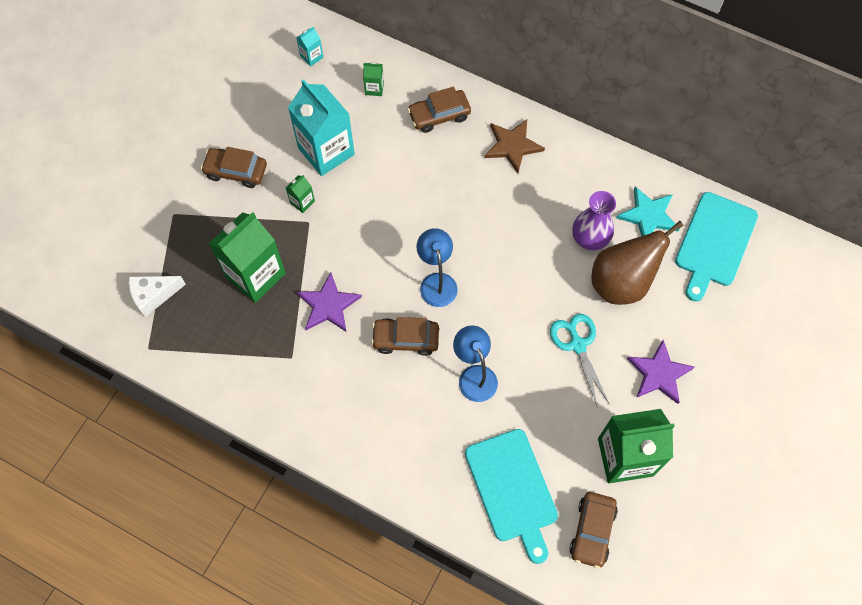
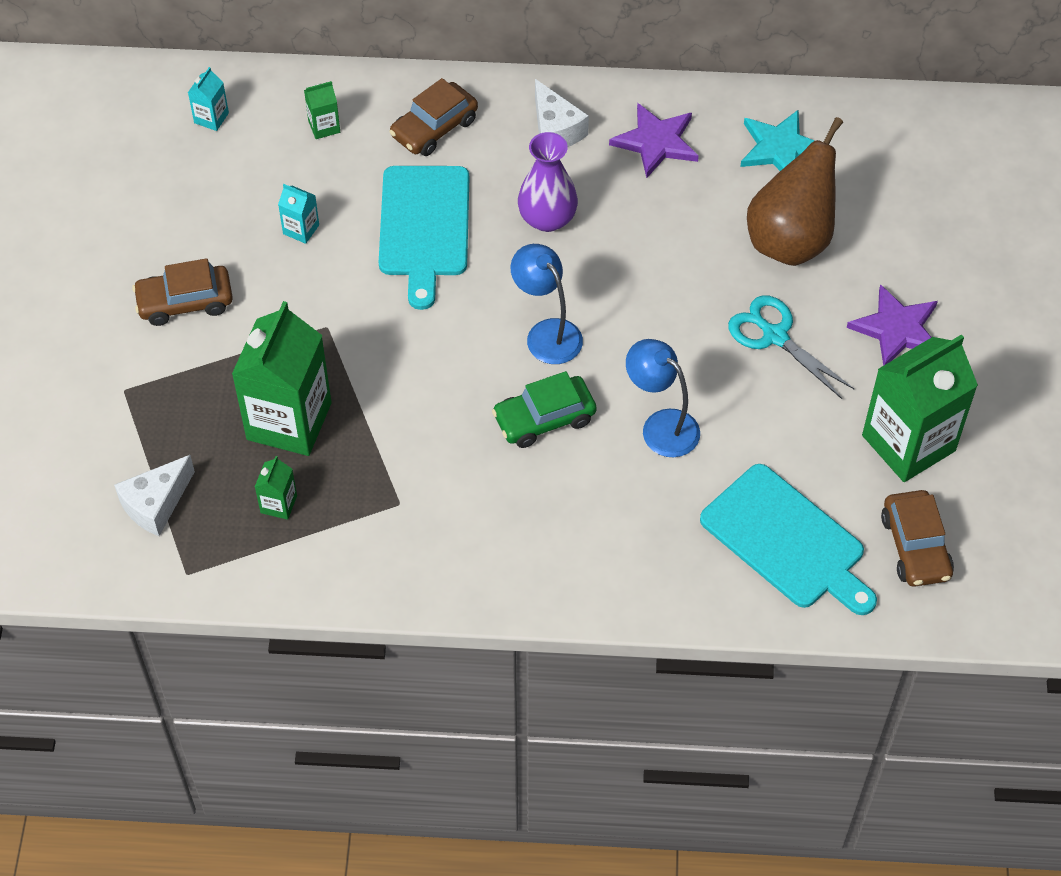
camera: 25 degrees left, 10 degrees down
green carton [286,175,315,213] -> green carton moved to [255,456,297,520]
turquoise carton [288,79,355,176] -> turquoise carton [278,184,319,244], size x0.43
purple star [297,272,362,332] -> purple star moved to [609,103,699,178]
brown car [371,317,439,356] -> green car [492,371,596,448]
brown star [484,119,545,173] -> white cheese [535,79,589,147]
purple vase [572,191,616,250] -> purple vase moved to [518,132,578,232]
turquoise cutting board [675,192,758,302] -> turquoise cutting board moved to [379,166,469,310]

